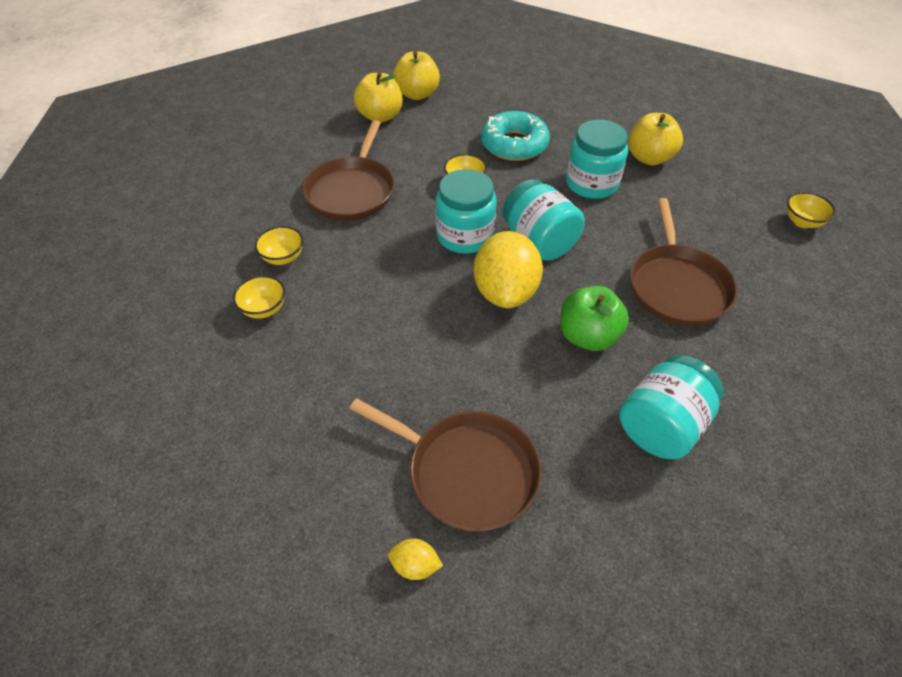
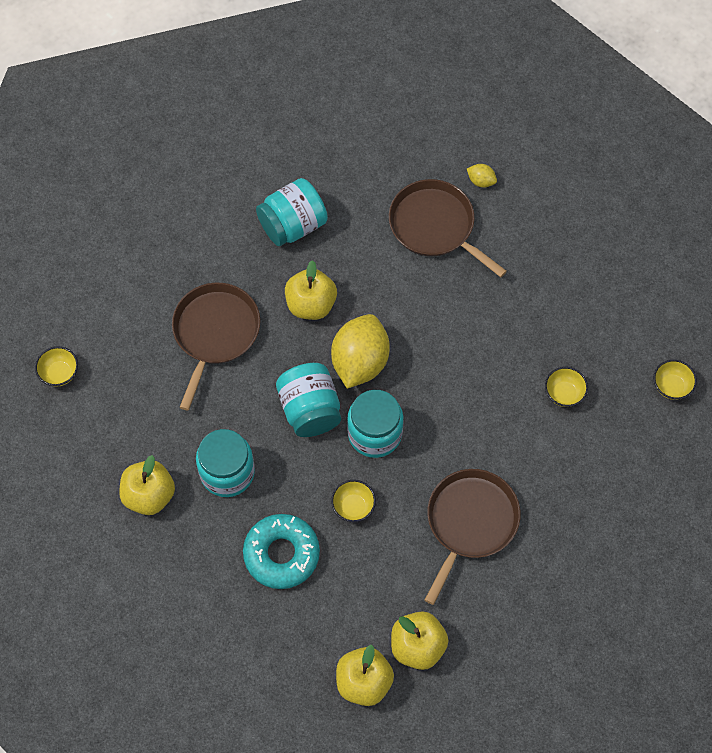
camera: 165 degrees left, 15 degrees up
yellow bowl [255,226,303,265] -> yellow bowl moved to [653,360,697,400]
green apple [560,286,629,351] -> yellow apple [285,260,337,320]

